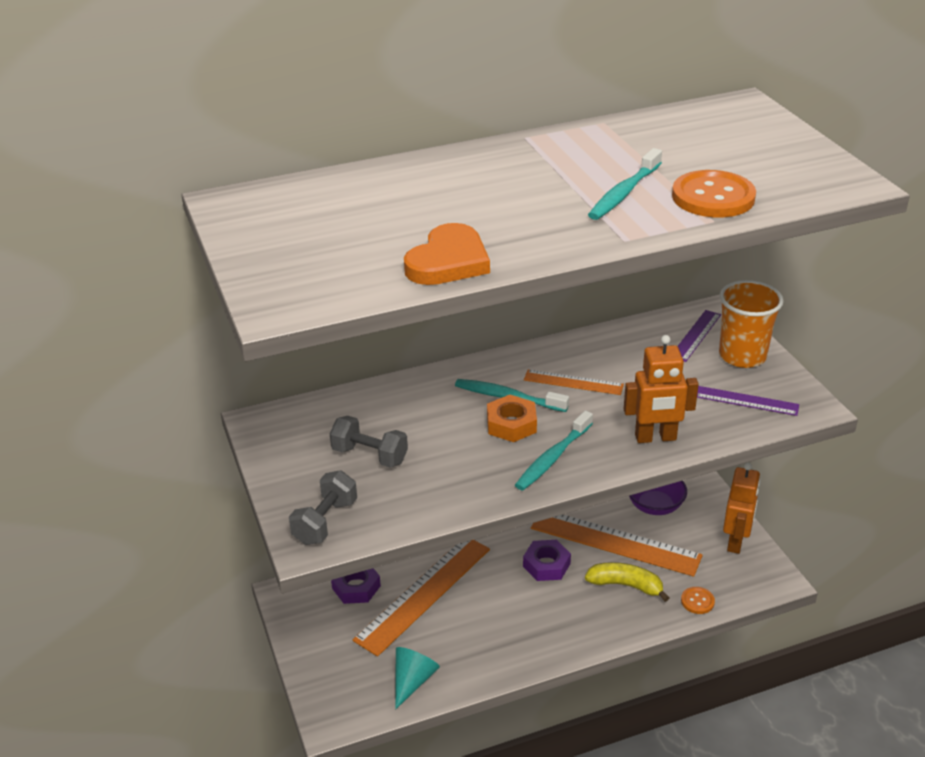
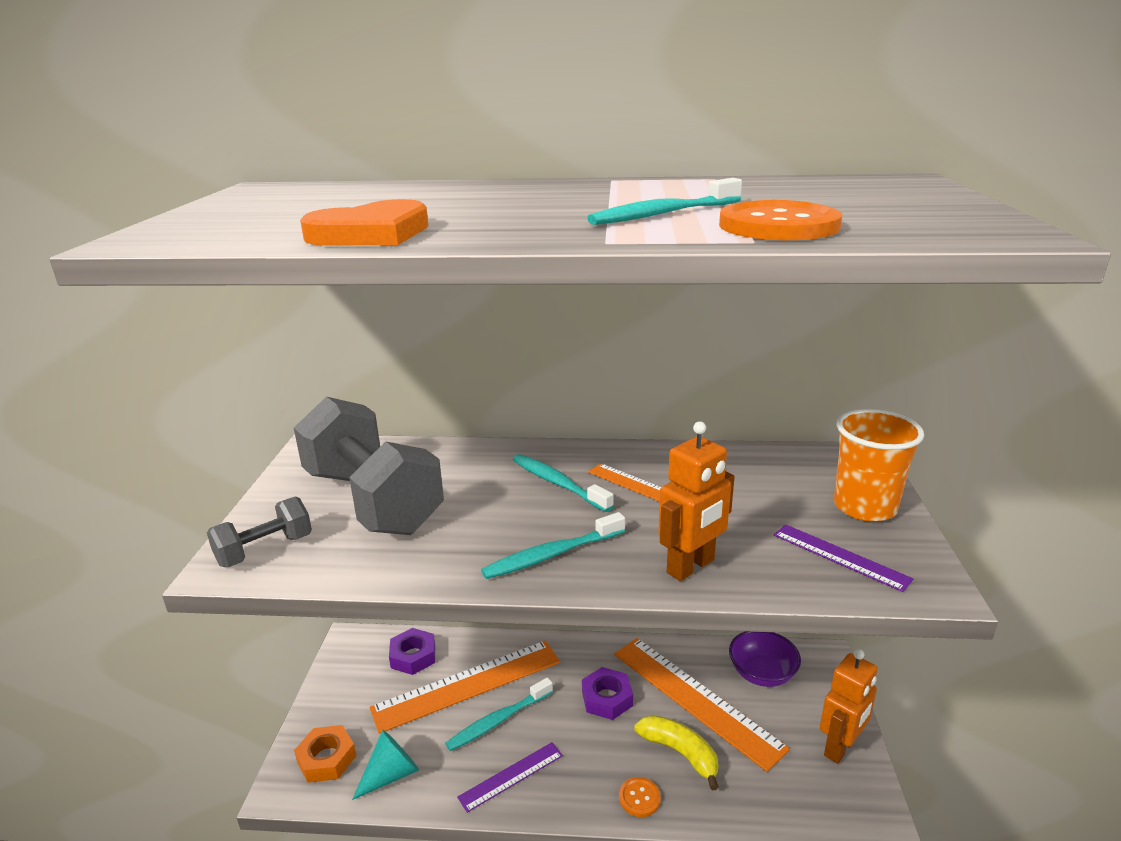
camera: 25 degrees right, 10 degrees down
grey dumbbell [330,416,408,468] -> grey dumbbell [294,397,444,535], size x2.10
orange nut [487,395,537,442] -> orange nut moved to [294,725,356,783]
orange robot [624,335,699,443] -> orange robot turned 60 degrees counterclockwise [658,421,735,581]
purple ruler [677,310,721,362] -> purple ruler moved to [457,742,563,813]
orange button [681,587,715,614] -> orange button moved to [619,777,661,817]
none -> turquoise toothbrush [445,678,553,751]

